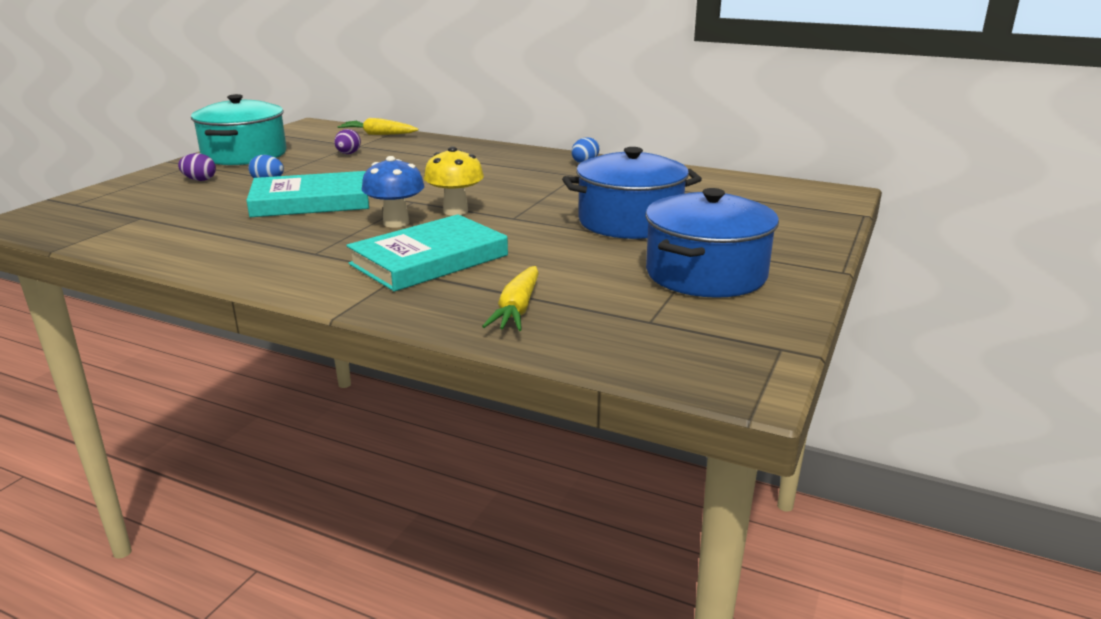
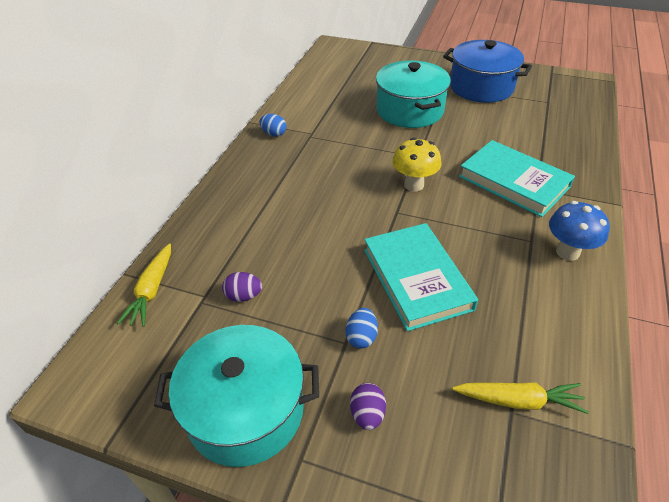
camera: 95 degrees left, 20 degrees up
blue mushroom [362,156,425,228] -> blue mushroom moved to [549,201,610,261]
yellow carrot [482,266,539,331] -> yellow carrot moved to [452,383,589,414]
blue pot [562,147,702,239] -> turquoise pot [376,60,451,128]

